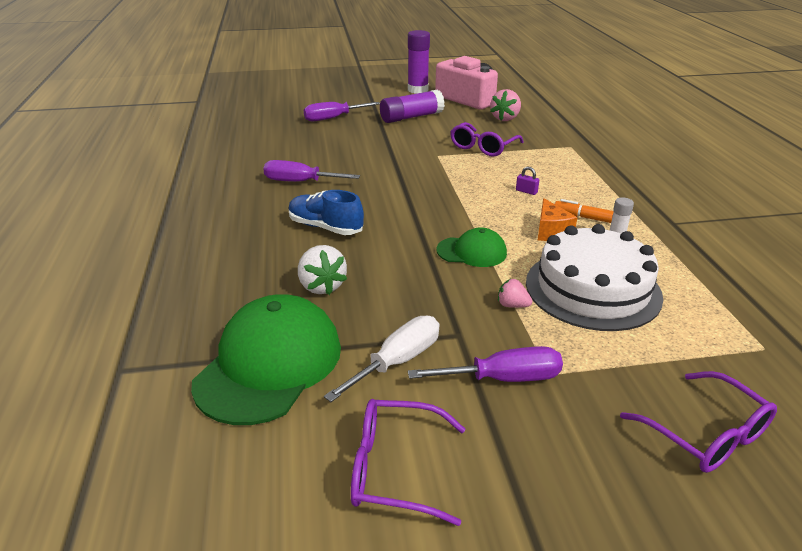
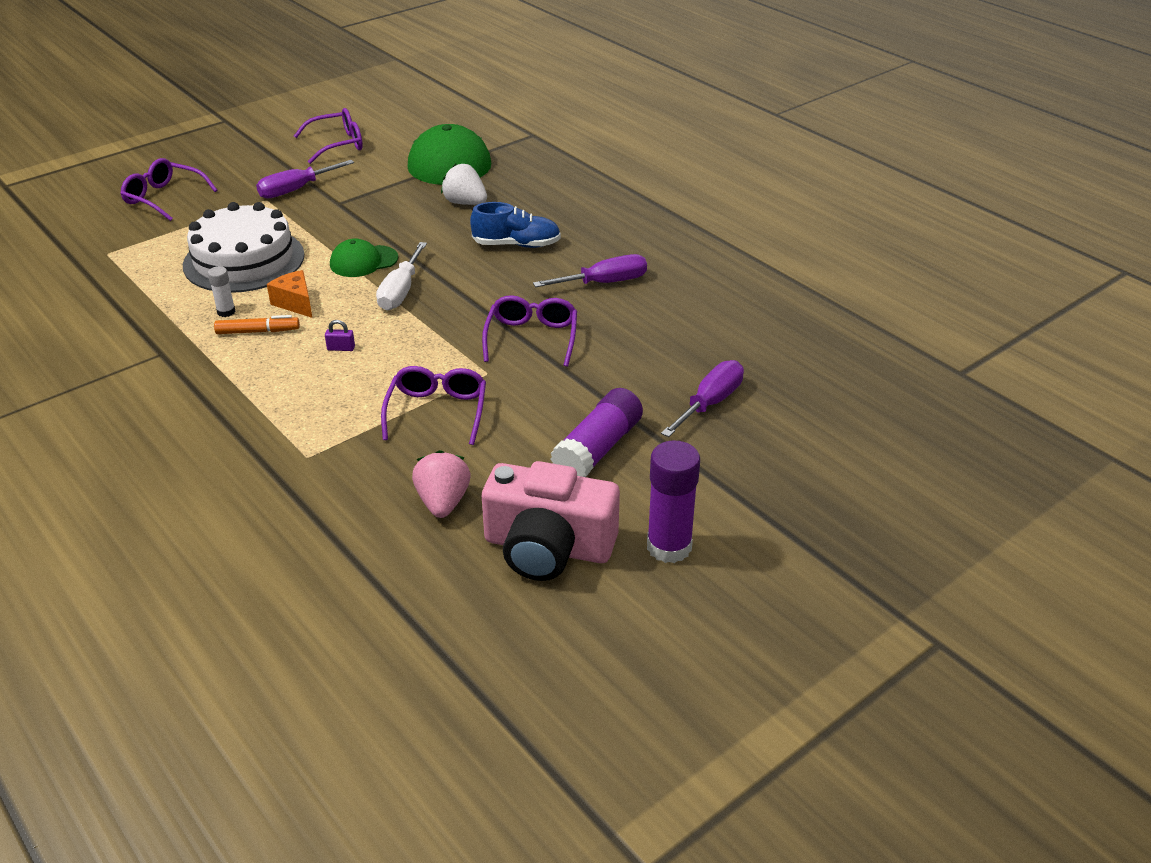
camera: 150 degrees right, 5 degrees up
white screwdriver [324,316,439,402] -> white screwdriver moved to [376,242,427,311]
pink strawberry [498,279,532,308] -> none
none -> purple glasses [482,295,577,367]

